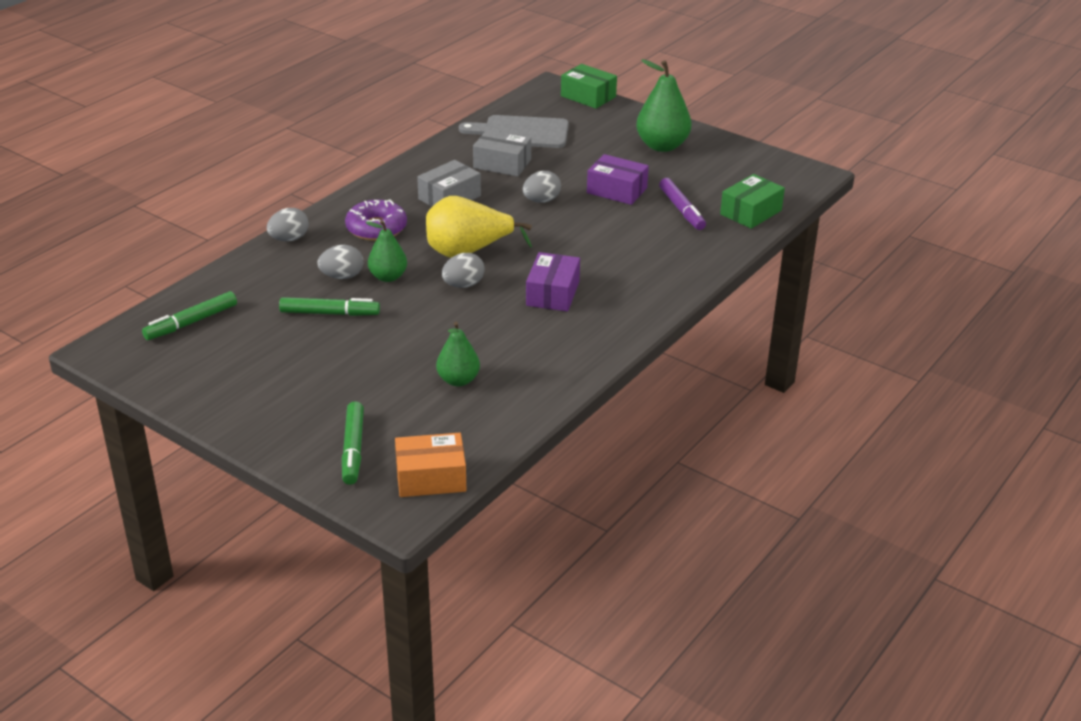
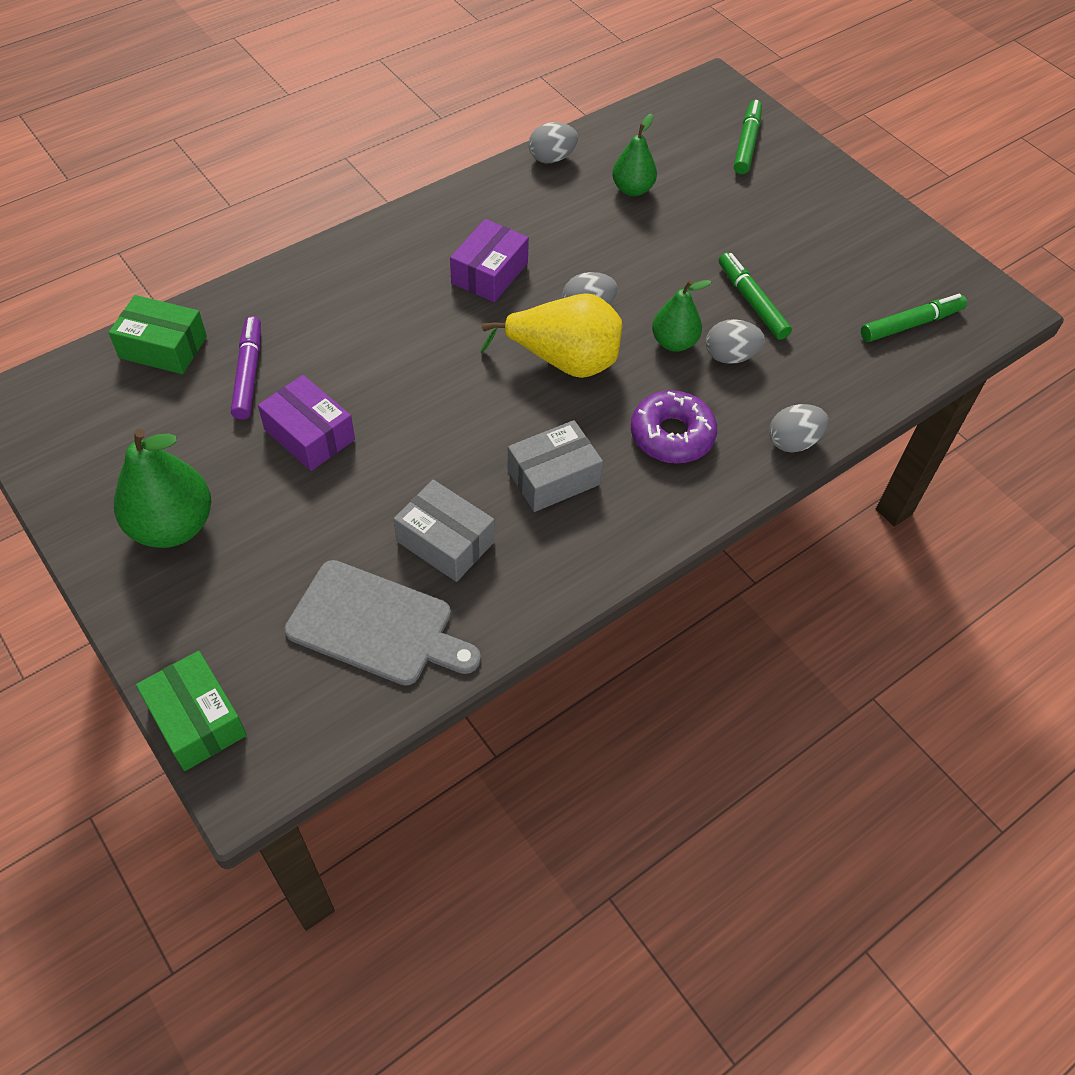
camera: 165 degrees left, 20 degrees up
green marker [279,297,380,316] -> green marker turned 45 degrees clockwise [719,252,792,340]
orange box [395,433,466,497] -> none
grey egg [523,171,561,203] -> grey egg moved to [528,122,578,163]
green box [720,174,785,229] -> green box turned 45 degrees clockwise [109,295,207,374]

